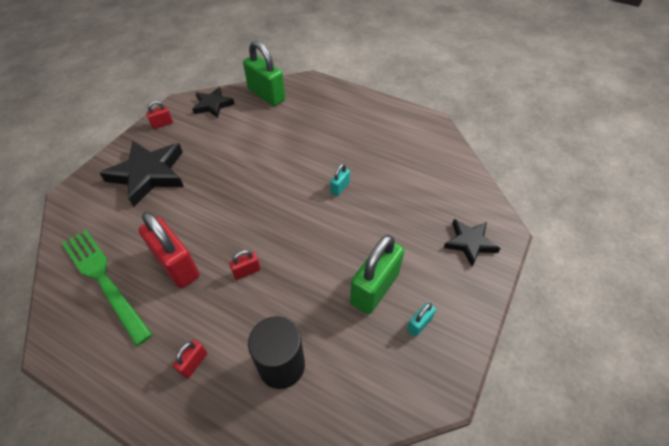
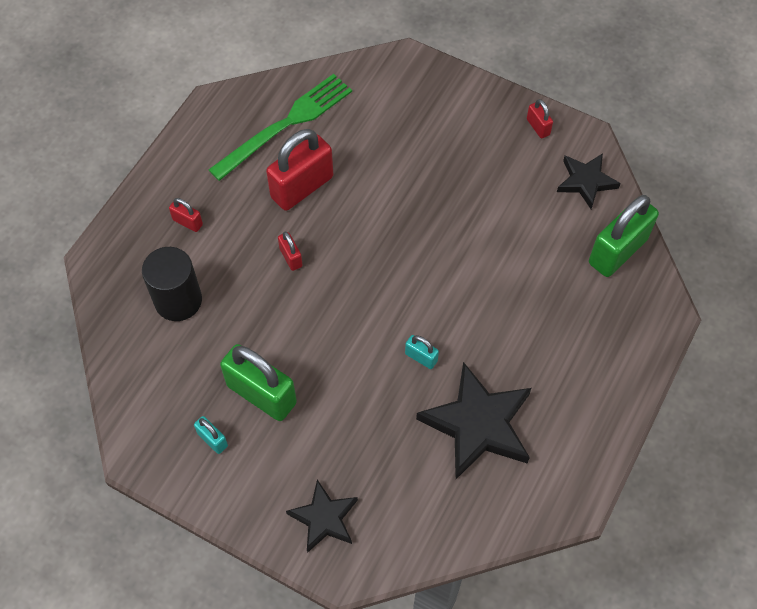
camera: 90 degrees right, 10 degrees up
black star [100,141,184,207] -> black star moved to [416,362,531,479]

